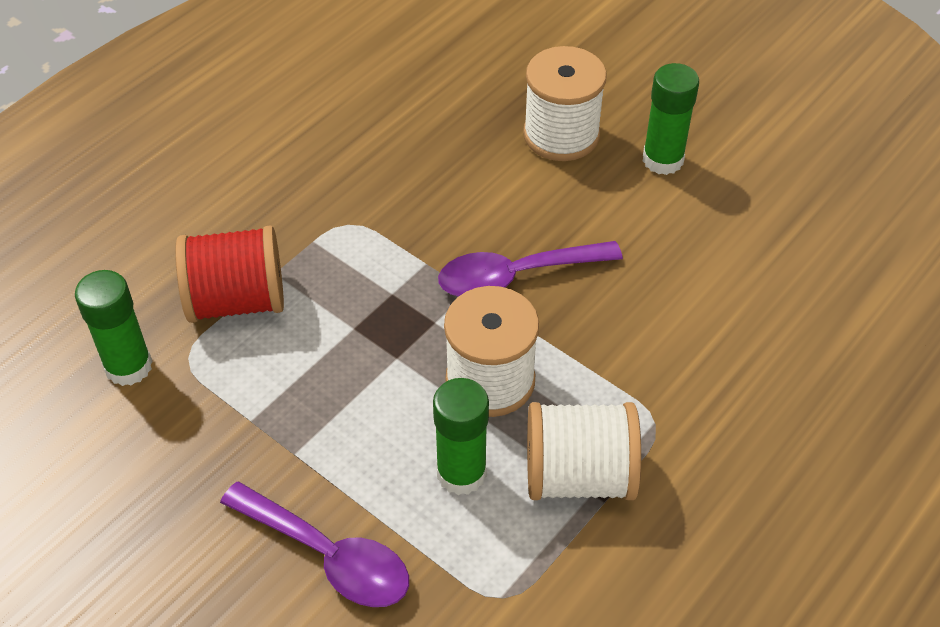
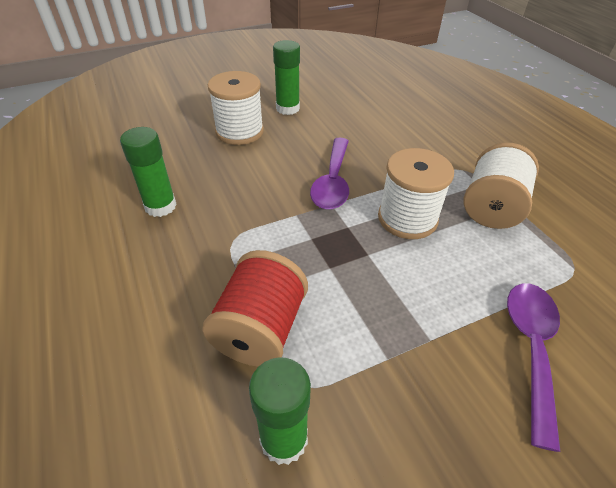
camera: 65 degrees left, 5 degrees down
purple spoon [220,481,409,607] -> purple spoon turned 45 degrees counterclockwise [507,283,560,452]
green glue stick [433,378,489,495] -> green glue stick moved to [120,127,177,217]

